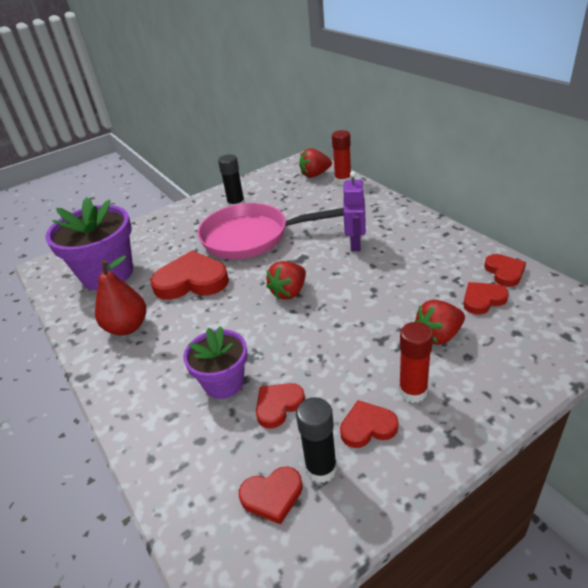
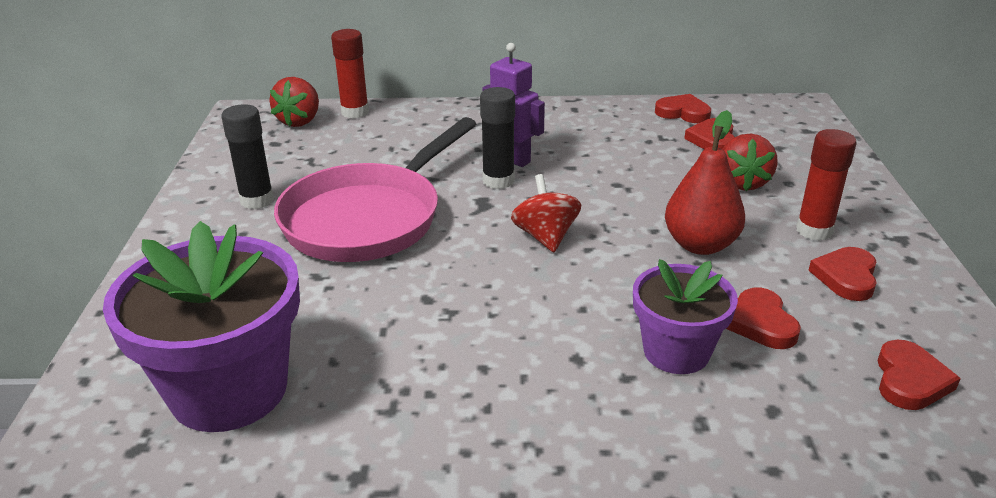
camera: 60 degrees left, 5 degrees down
red pear [95,255,146,335] -> red pear moved to [665,110,745,255]
red heart [150,251,229,300] -> none
red strawberry [266,261,306,300] -> red spinning top [511,174,581,252]
black glue stick [296,397,337,483] -> black glue stick moved to [480,87,515,189]

